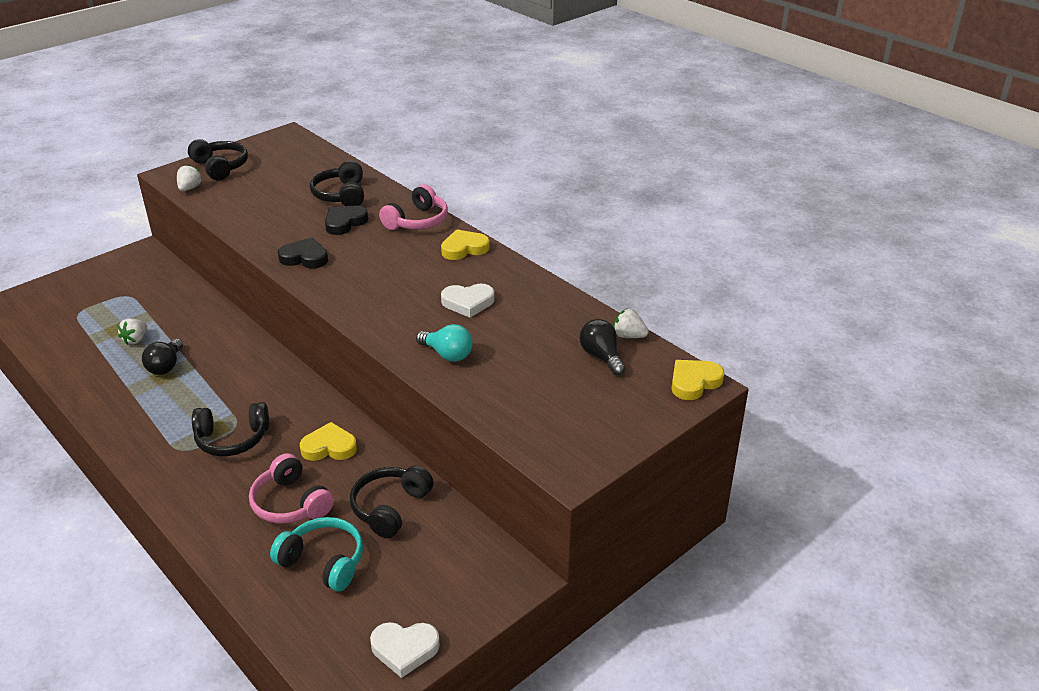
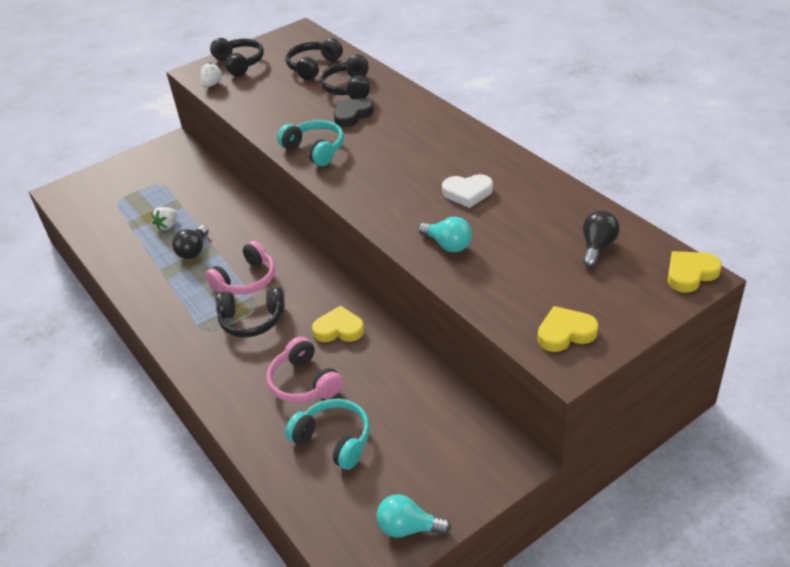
camera: 10 degrees right, 5 degrees up
black heart [278,238,328,268] -> turquoise headphones [277,120,344,166]
black headphones [350,466,434,538] -> black headphones moved to [286,38,343,80]
white heart [370,622,440,678] -> turquoise light bulb [377,494,451,537]
pink headphones [379,184,448,230] -> pink headphones moved to [205,241,275,294]
yellow heart [441,229,490,260] -> yellow heart moved to [538,306,598,352]
black light bulb [580,319,626,375] -> black light bulb turned 45 degrees clockwise [583,211,620,267]
white strawberry [614,309,649,338] -> none

